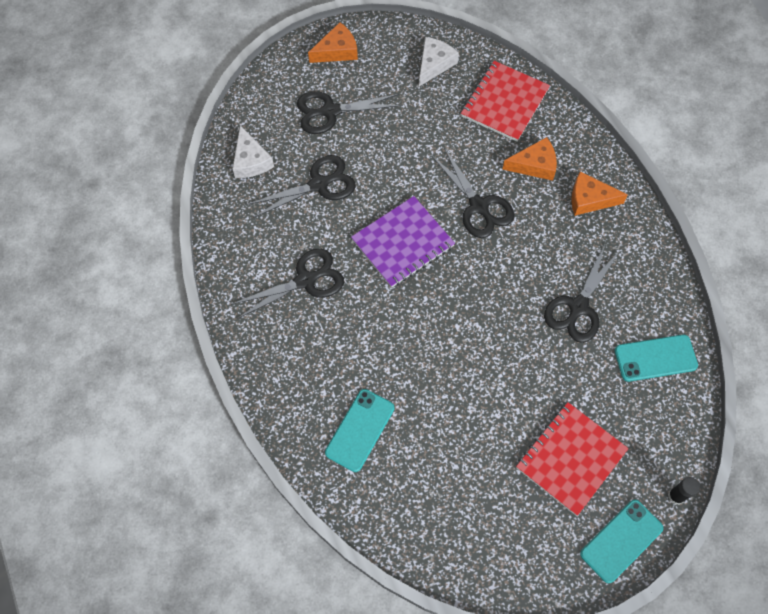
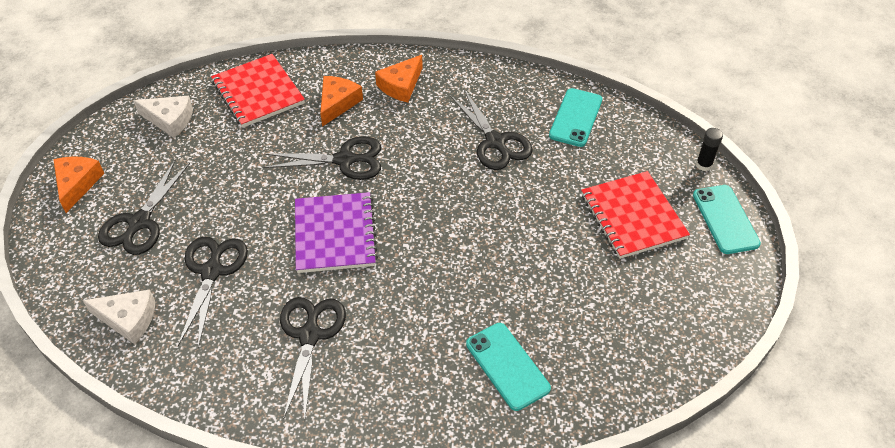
camera: 60 degrees left, 15 degrees down
white cheese [419,37,459,86] -> white cheese turned 135 degrees clockwise [133,96,193,138]

